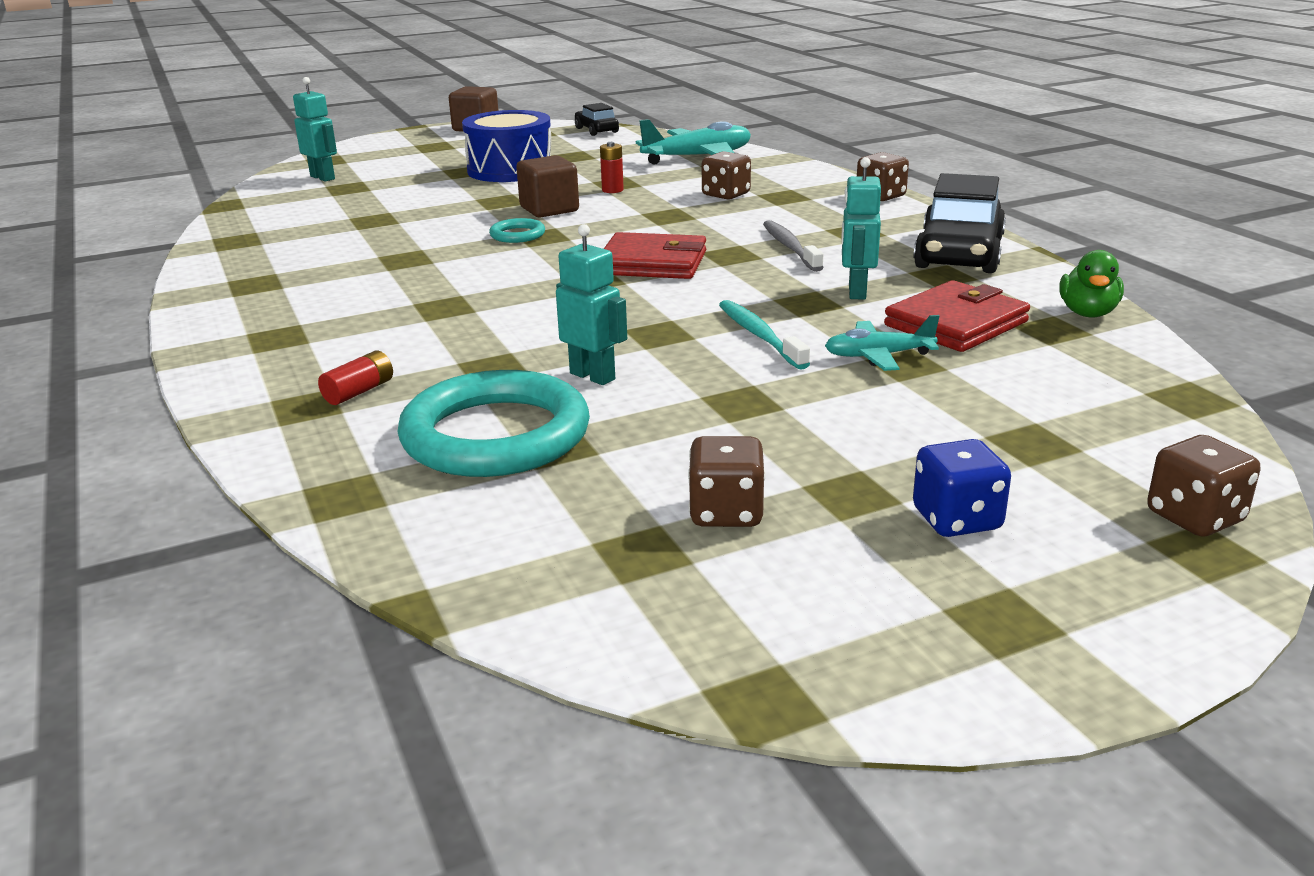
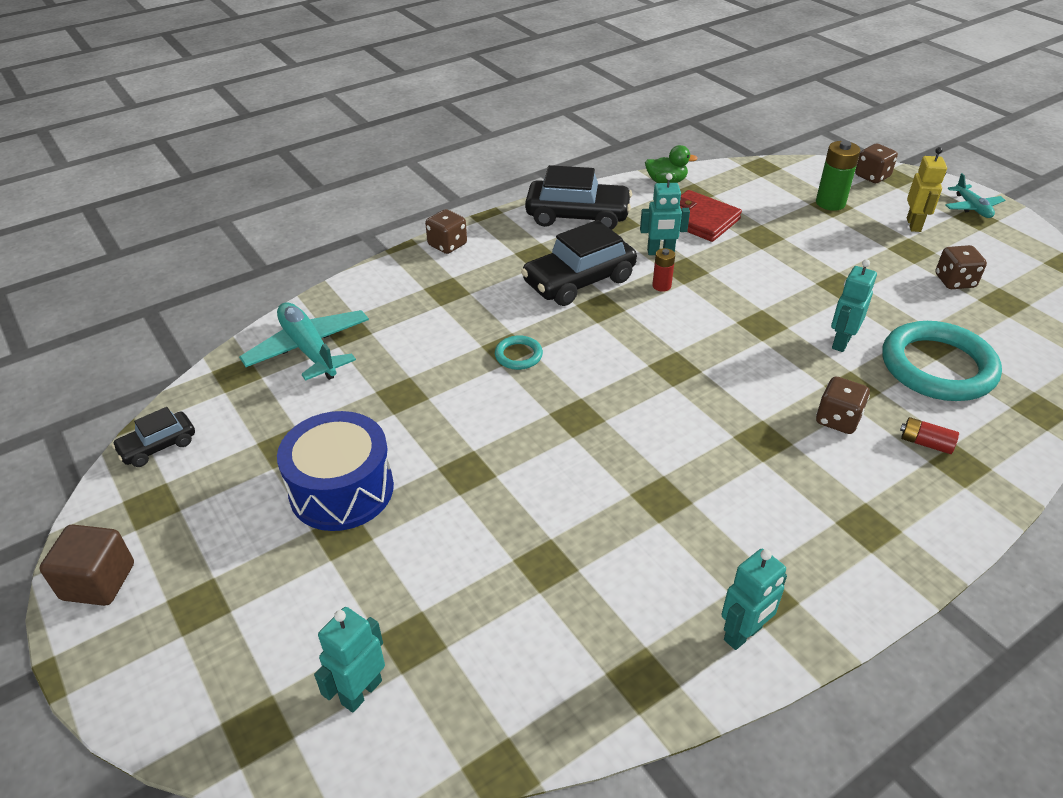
camera: 100 degrees left, 15 degrees up
turquoise ring [489,218,545,243] -> turquoise ring moved to [495,335,543,370]
brown cube [516,155,579,218] -> none
red battery [600,142,624,193] -> red battery moved to [652,248,675,292]
red wallet [604,232,706,279] -> none
brown dice [702,151,751,200] -> brown dice moved to [816,377,870,434]
turquoise toothbrush [719,300,810,370] -> none
grey toothbrush [763,220,823,272] -> black car [521,220,637,306]
turquoise plane [825,315,939,371] -> turquoise plane moved to [945,173,1005,218]
blue dice [913,439,1011,537] -> yellow robot [907,147,947,232]
none -> turquoise robot [721,549,787,650]
none -> green battery [816,141,861,211]

